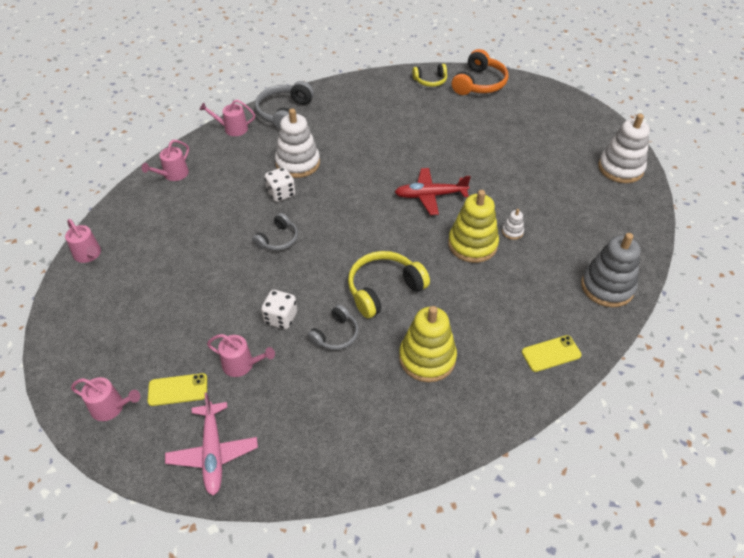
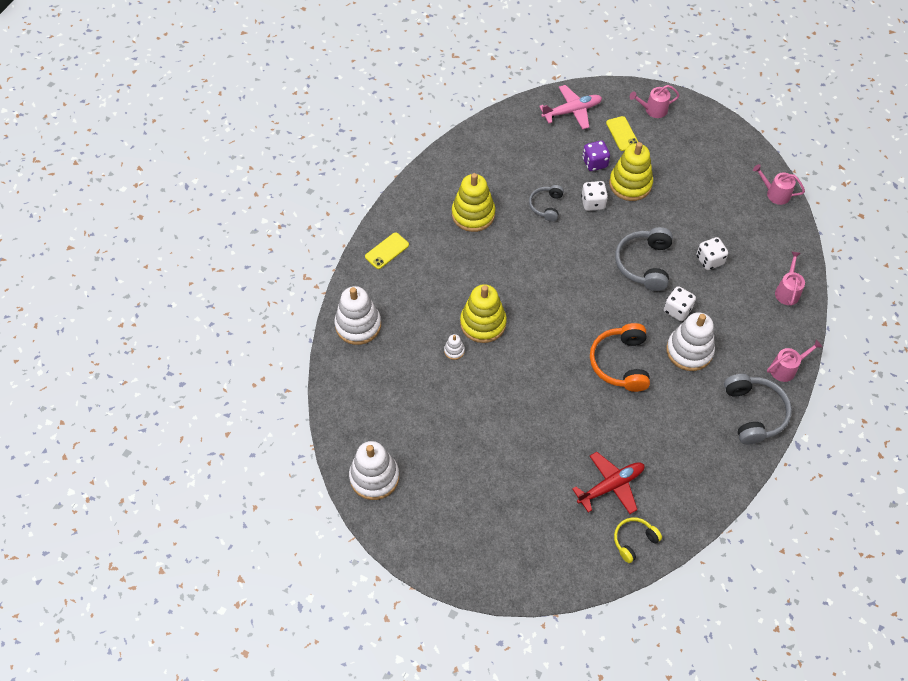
camera: 155 degrees right, 10 degrees up
yellow phone [148,373,207,406] -> yellow phone turned 75 degrees counterclockwise [606,116,638,151]
pink plane [165,393,258,496] -> pink plane turned 105 degrees clockwise [539,85,602,130]
pink watering can [207,334,275,377] -> purple dice [582,140,610,171]
grey headphones [252,213,298,251] -> grey headphones [615,227,673,291], size x1.66
yellow headphones [348,251,430,318] -> none
red plane [395,168,471,215] -> red plane moved to [572,452,645,514]
orange headphones [452,49,509,95] -> orange headphones moved to [590,323,650,392]
grey stacking toy [581,233,641,307] -> white stacking toy [334,286,381,345]
none -> yellow stacking toy [609,142,653,201]
none -> white dice [696,237,728,270]

